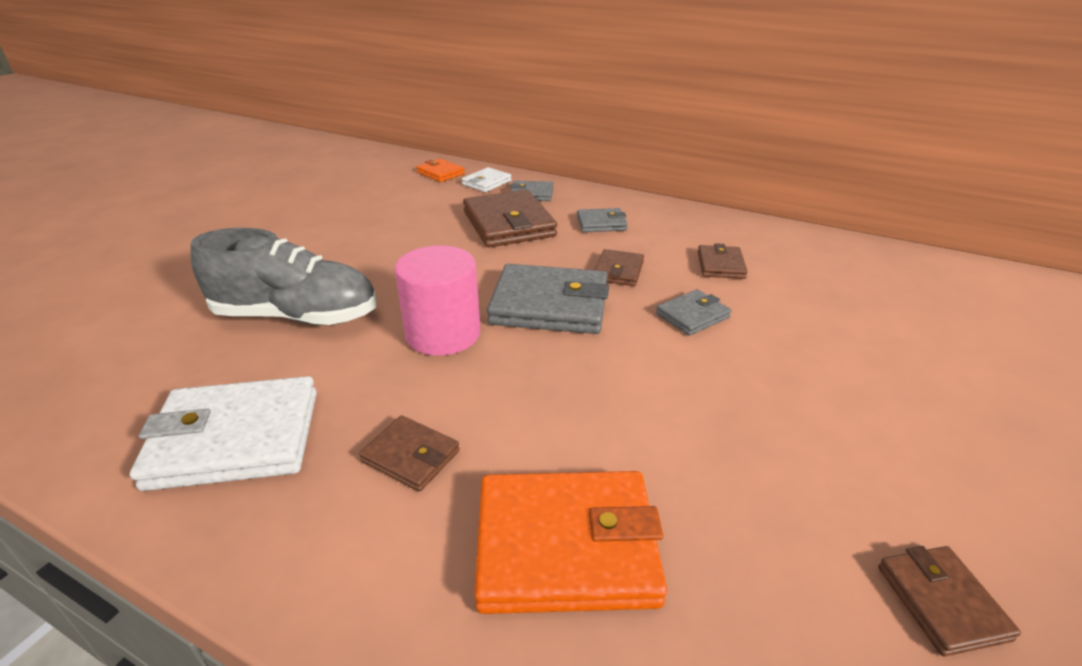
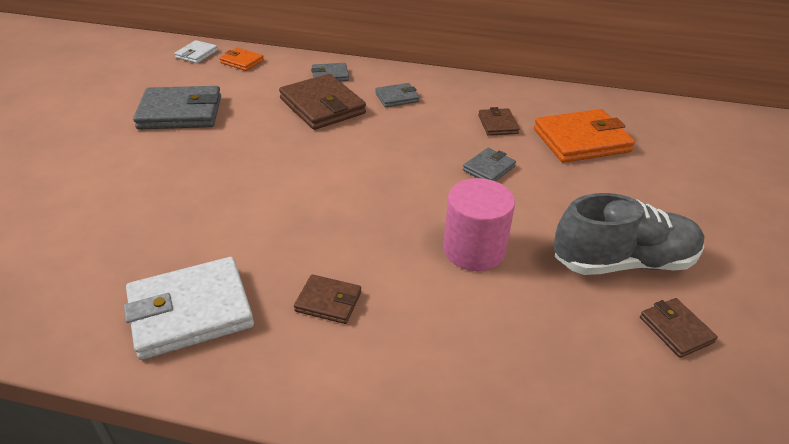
camera: 15 degrees left, 5 degrees up
grey shoe [190,228,376,325] -> grey shoe moved to [554,193,705,275]
pink cylinder [394,246,480,356] -> pink cylinder moved to [443,178,515,271]
white wallet [462,167,512,192] -> white wallet moved to [175,40,218,63]
orange wallet [474,471,667,614] -> orange wallet moved to [534,109,635,163]
grey wallet [487,264,609,334] -> grey wallet moved to [133,86,221,129]
brown wallet [595,249,644,286] -> none

